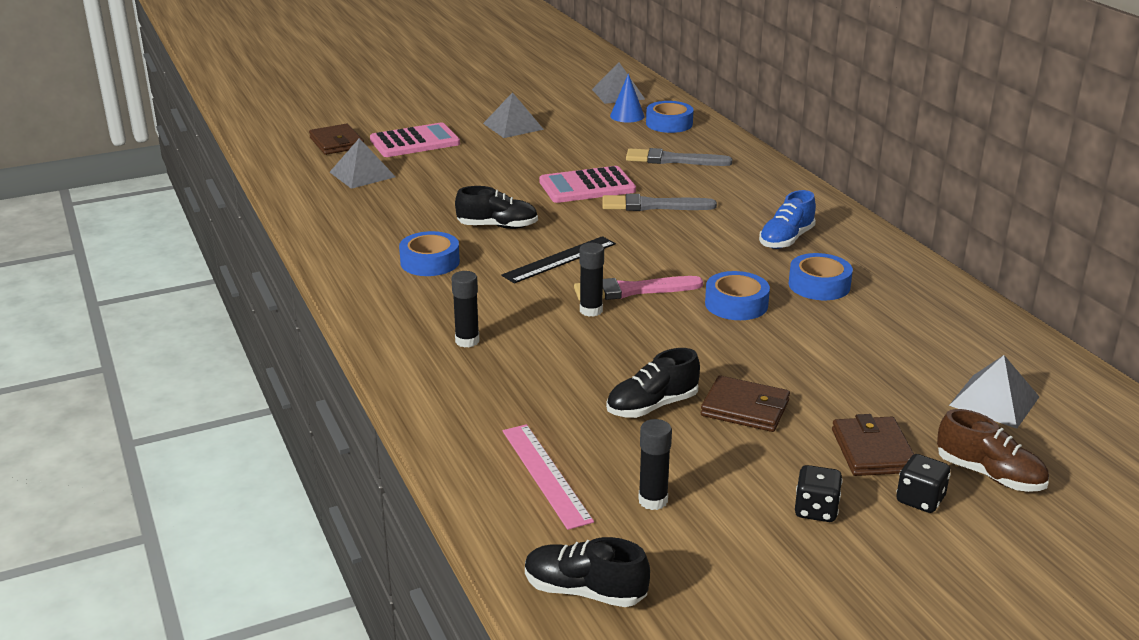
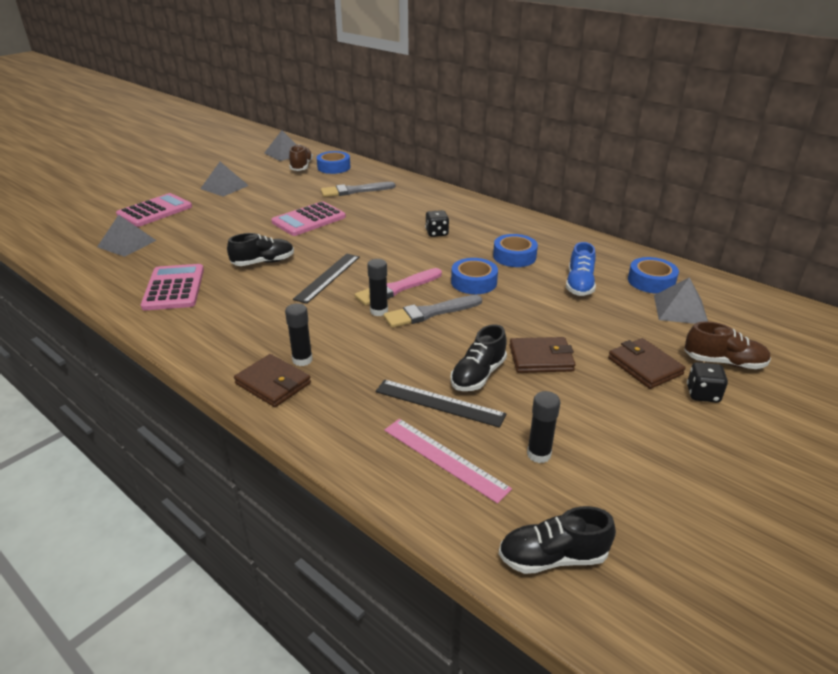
camera: 25 degrees left, 5 degrees up
brown wallet [309,124,364,155] -> brown wallet moved to [234,354,311,407]
blue tape [399,231,460,276] -> blue tape moved to [628,257,679,294]
grey brush [602,194,717,211] -> grey brush moved to [384,295,482,328]
blue cone [610,73,644,122] -> brown shoe [289,144,313,171]
blue shoe [759,190,816,249] -> blue shoe moved to [566,242,596,296]
black dice [795,465,843,522] -> black dice moved to [425,210,449,237]
none -> pink calculator [141,264,204,311]
none -> black ruler [375,379,507,428]

